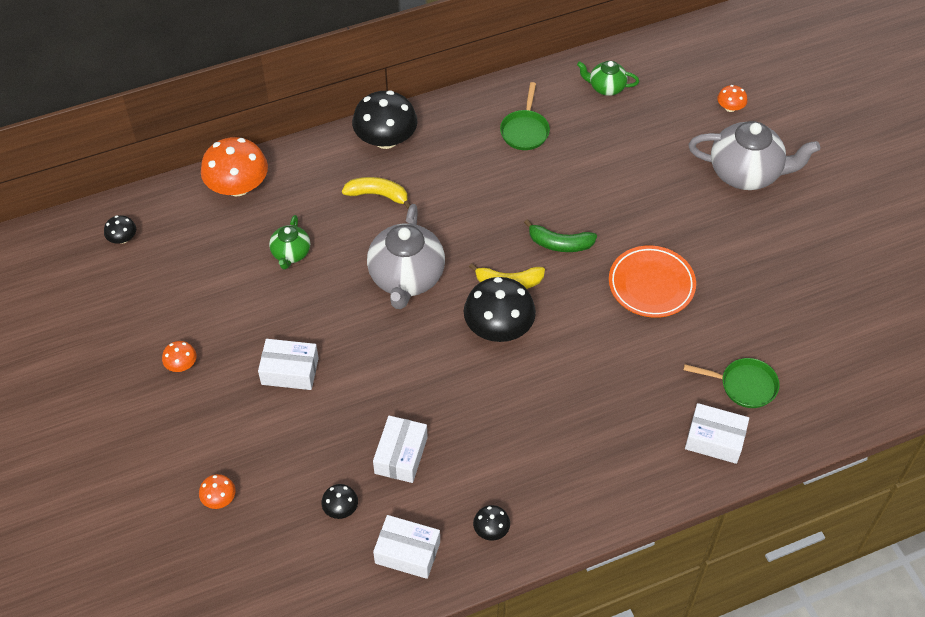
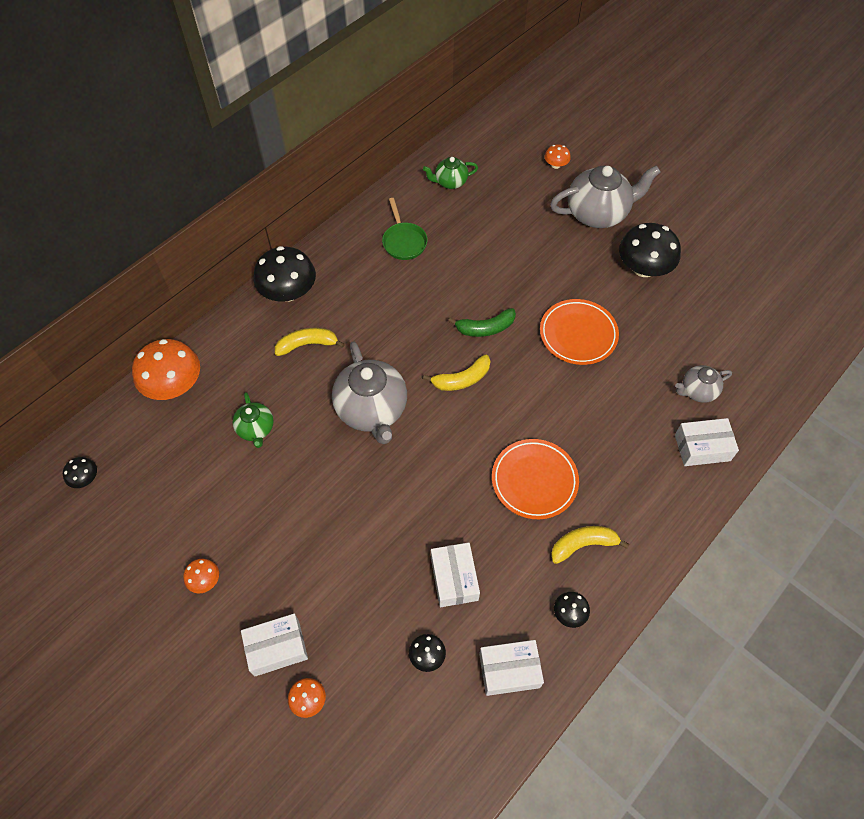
camera: 25 degrees left, 5 degrees up
white box [258,339,319,390] -> white box moved to [241,614,308,676]
black mushroom [464,277,536,342] -> black mushroom moved to [619,223,681,277]
green pan [683,358,779,408] -> grey teapot [675,365,732,403]
none -> orange plate [492,439,579,519]
none -> yellow banana [551,526,629,564]

